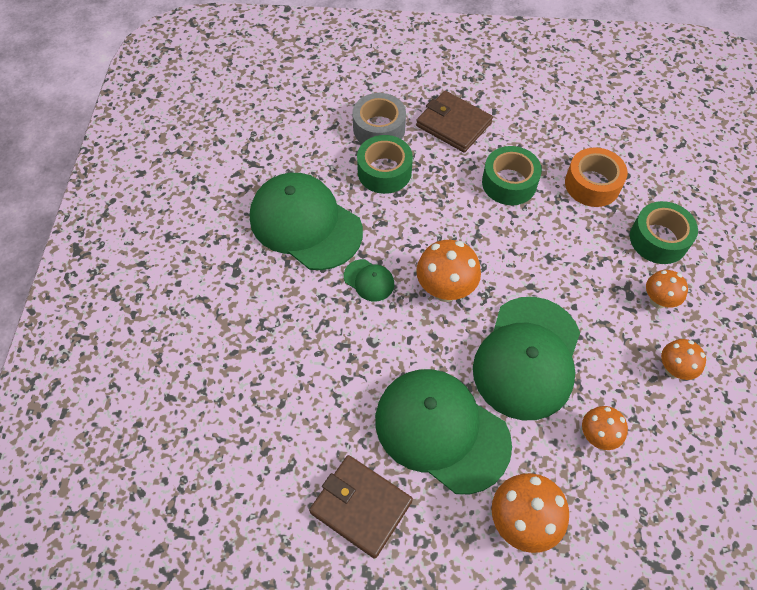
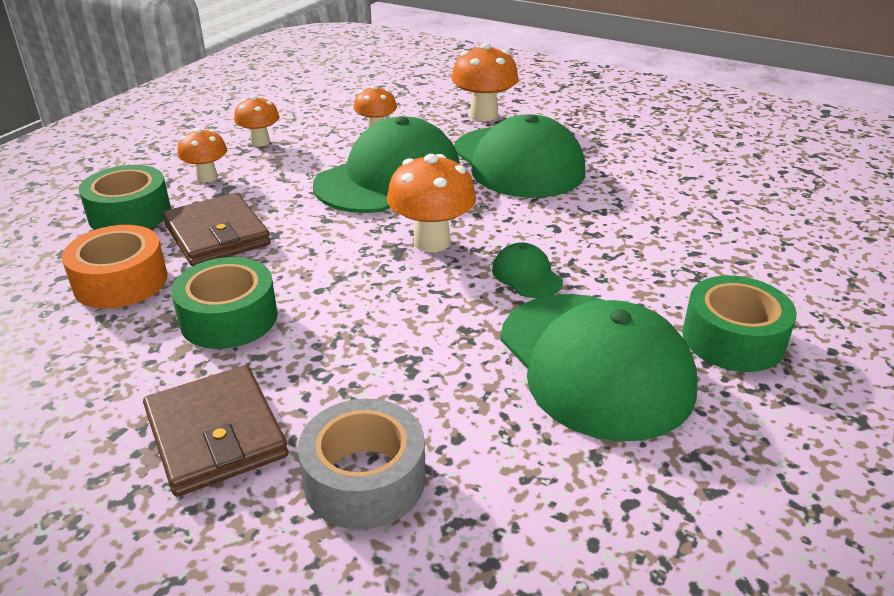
camera: 155 degrees left, 25 degrees down
brown wallet [309,455,413,559] -> brown wallet moved to [163,193,271,266]
green tape [357,135,413,194] -> green tape moved to [682,276,797,372]

